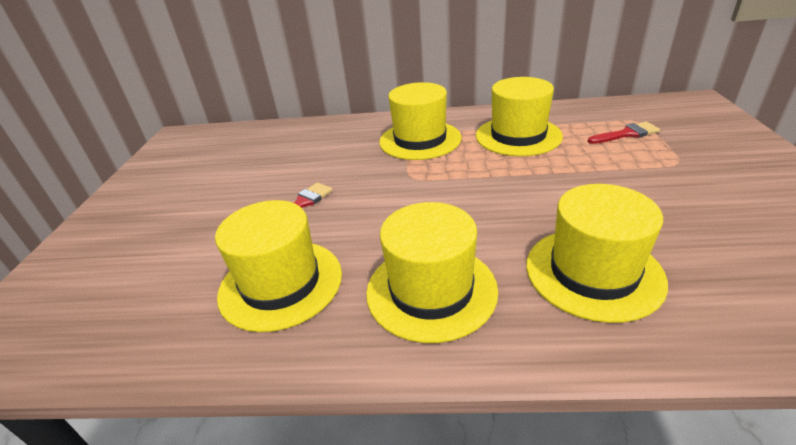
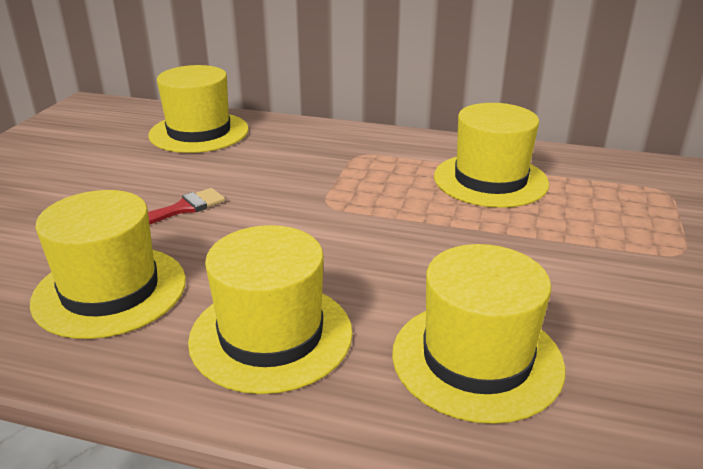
camera: 10 degrees right, 5 degrees down
yellow hat [379,82,461,160] -> yellow hat moved to [149,65,249,153]
red brush [588,122,660,144] -> none

